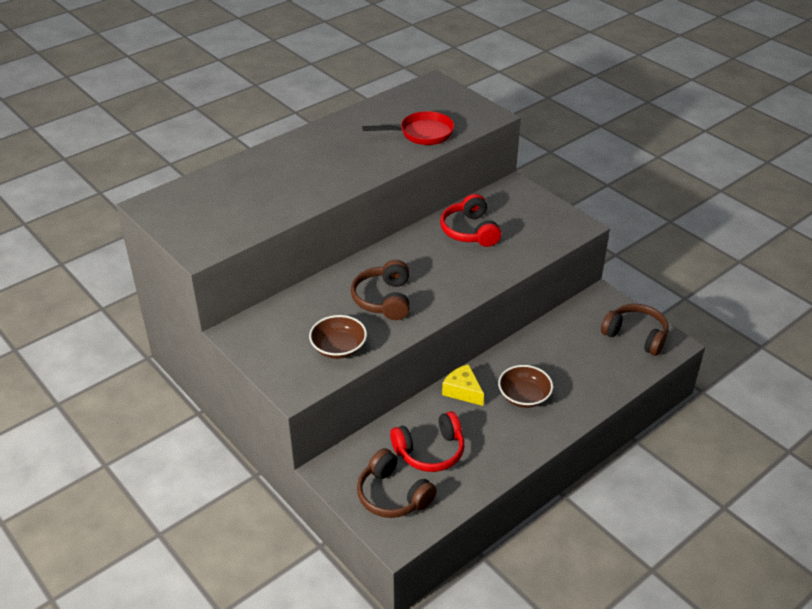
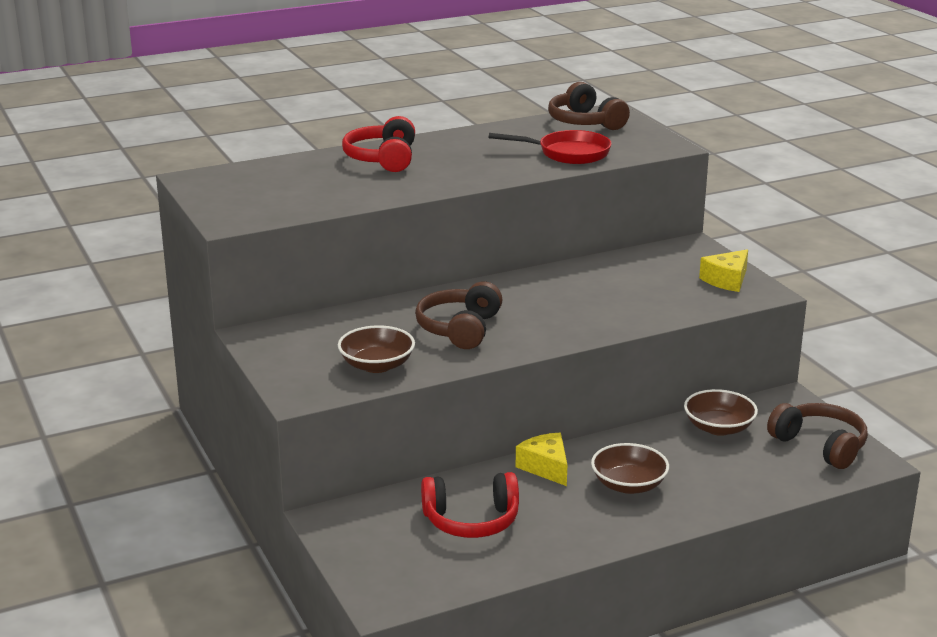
camera: 15 degrees right, 15 degrees down
brown headphones [357,448,437,518] -> brown headphones moved to [548,82,630,130]
red headphones [440,194,501,247] -> red headphones moved to [342,116,415,172]
none -> brown bowl [684,389,758,436]
none -> yellow cheese [699,249,748,292]

